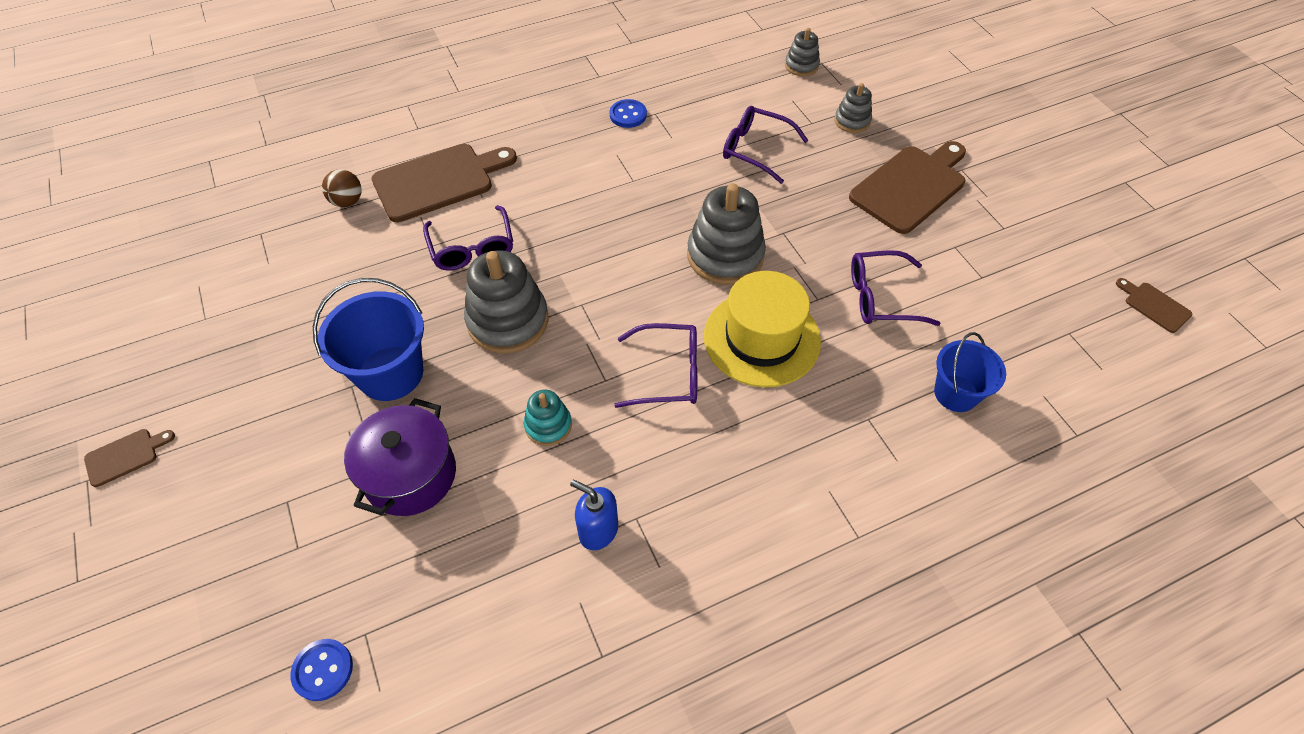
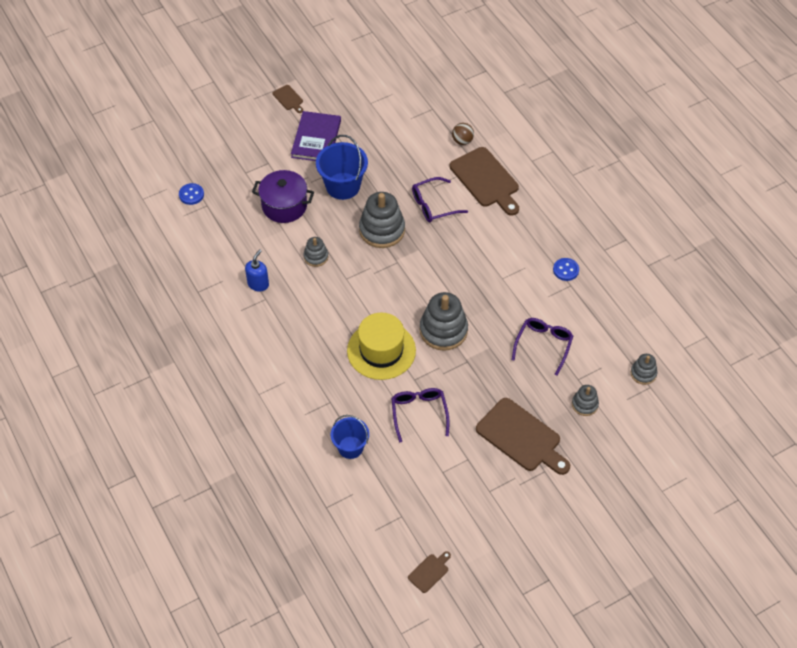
camera: 85 degrees right, 0 degrees up
turquoise stacking toy [524,390,572,446] -> grey stacking toy [304,237,328,267]
purple glasses [614,323,697,408] -> none
none -> purple book [291,111,341,161]

